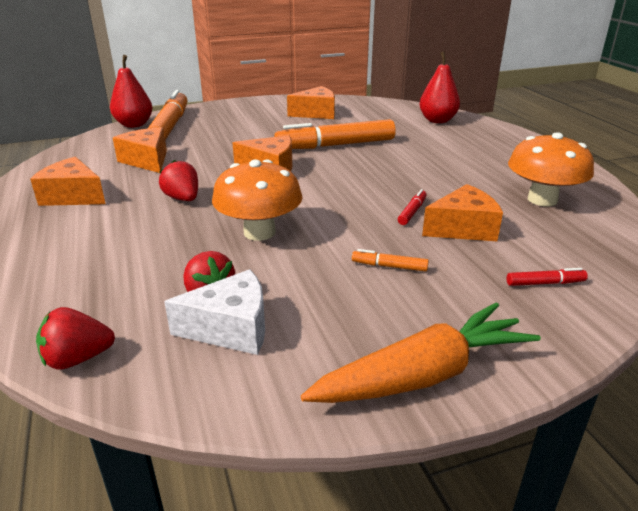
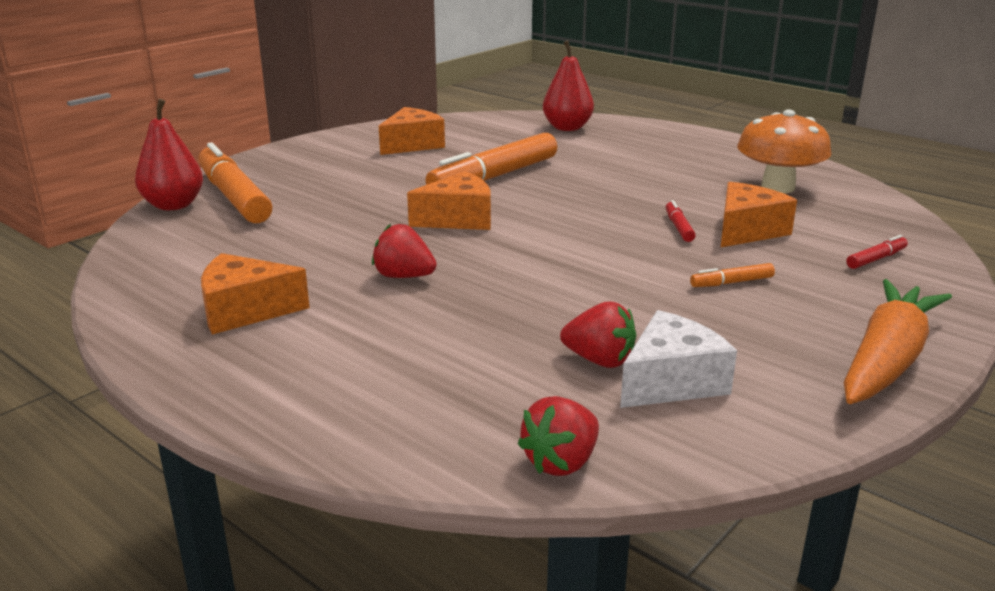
camera: 30 degrees left, 5 degrees down
orange cheese [113,127,167,173] -> none
orange mushroom [212,159,303,241] -> none

